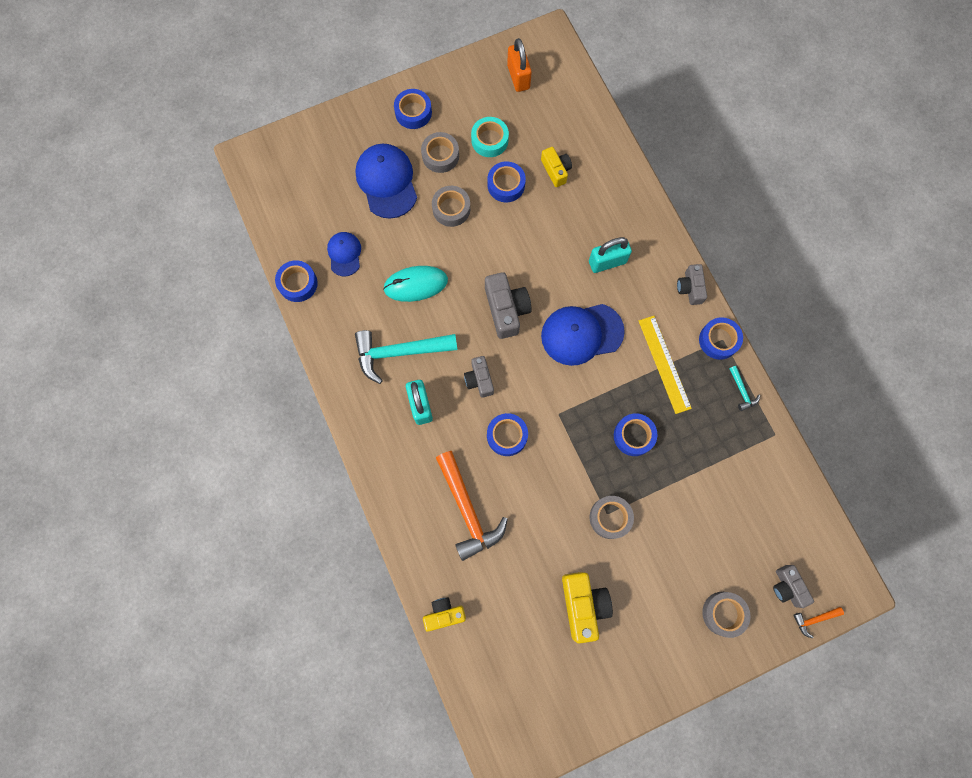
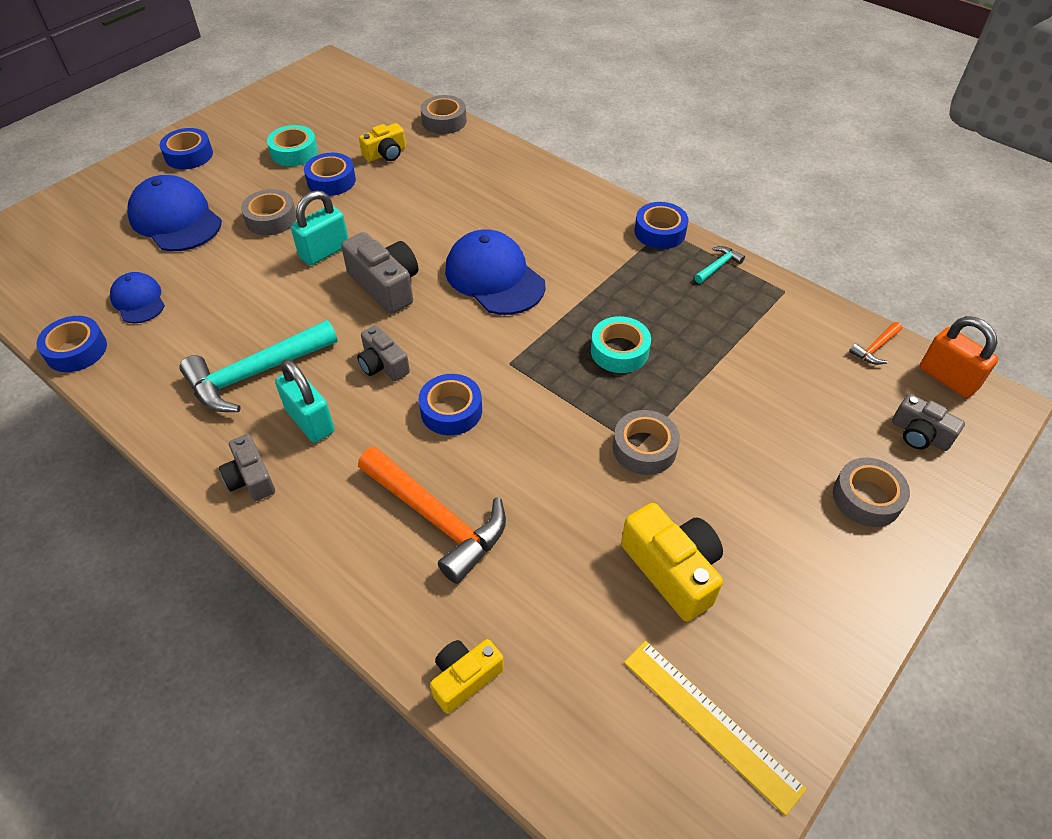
camera: 25 degrees left, 25 degrees down
turquoise mouse [383,266,448,302] -> none
grey tape [421,132,459,173] -> grey tape moved to [421,95,467,134]
orange padlock [507,38,532,92] -> orange padlock moved to [920,316,998,398]
yellow camera [541,147,572,187] -> yellow camera turned 105 degrees clockwise [359,123,406,162]
blue cap [541,304,625,366] -> blue cap turned 90 degrees clockwise [445,230,546,315]
turquoise padlock [589,237,632,273] -> turquoise padlock moved to [291,190,349,266]
blue tape [614,413,658,456] -> turquoise tape [591,316,651,373]
yellow ruler [639,316,692,414] -> yellow ruler moved to [624,641,807,816]
grey camera [677,264,707,305] -> grey camera moved to [219,434,275,501]
turquoise hammer [729,366,760,411] -> turquoise hammer turned 90 degrees counterclockwise [694,246,745,284]
orange hammer [793,607,844,638] -> orange hammer moved to [849,322,902,365]

